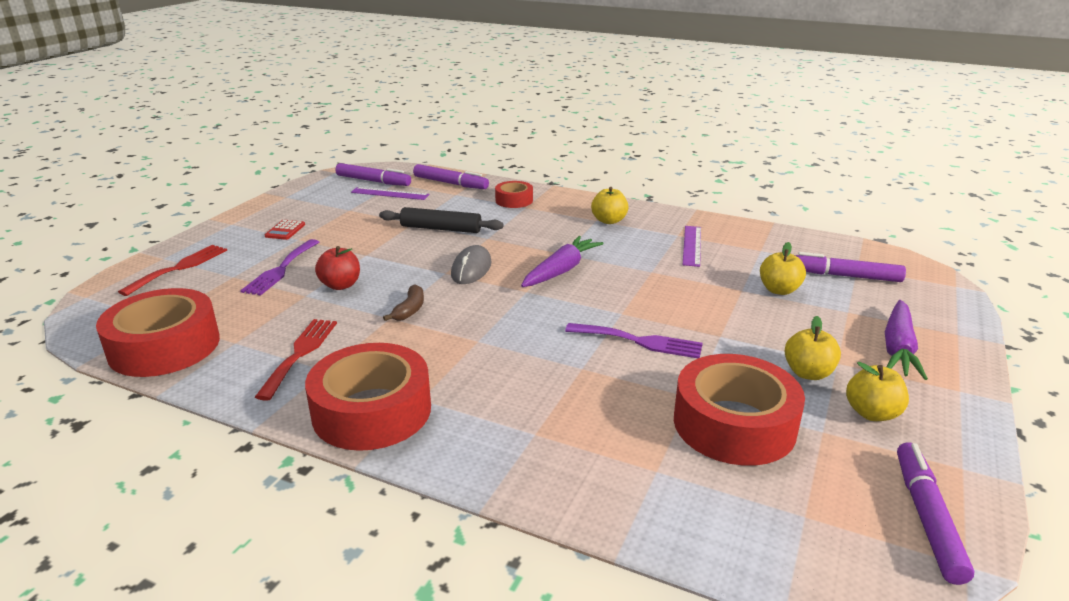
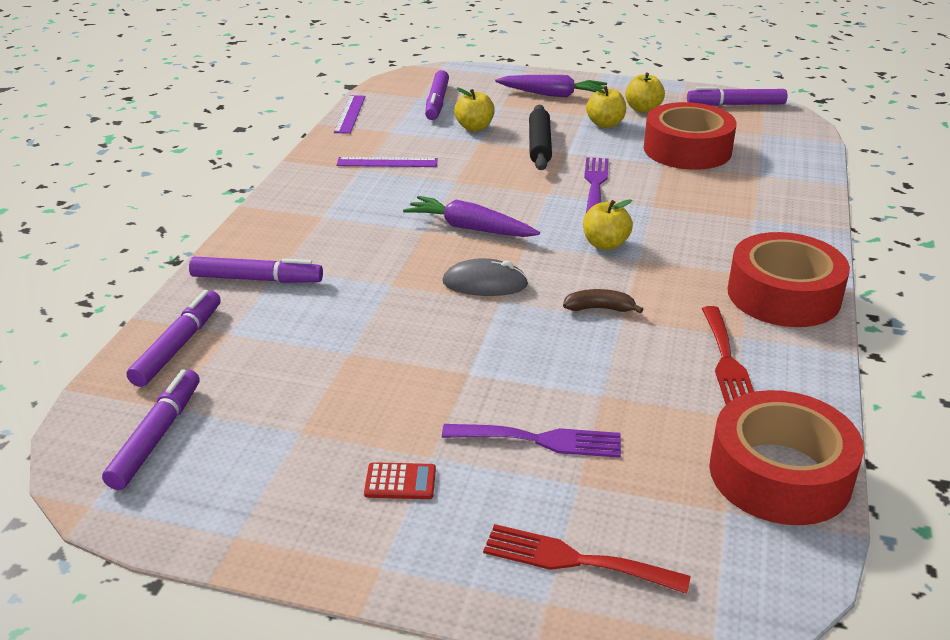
camera: 100 degrees left, 5 degrees up
red fork [255,319,337,401] -> red fork turned 90 degrees counterclockwise [702,306,754,404]
red apple [315,246,360,290] -> none
purple ruler [351,187,430,200] -> purple ruler moved to [334,95,366,134]
black rolling pin [379,207,504,233] -> black rolling pin moved to [529,105,552,170]
red tape [495,181,533,208] -> purple marker [189,257,323,283]
yellow apple [591,187,628,224] -> yellow apple moved to [583,199,633,250]

